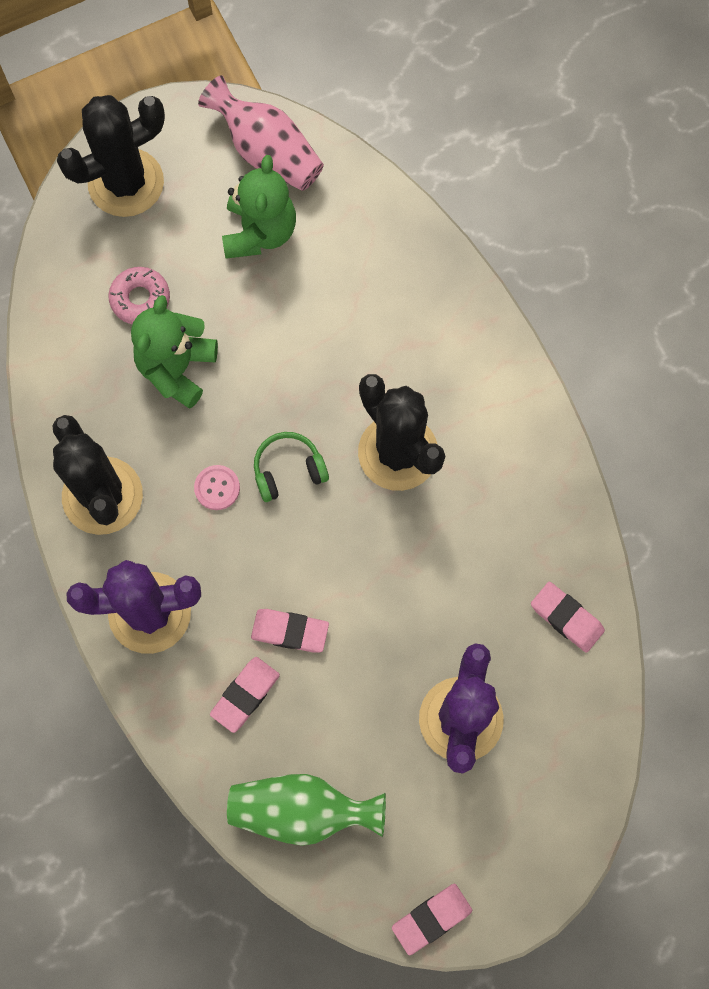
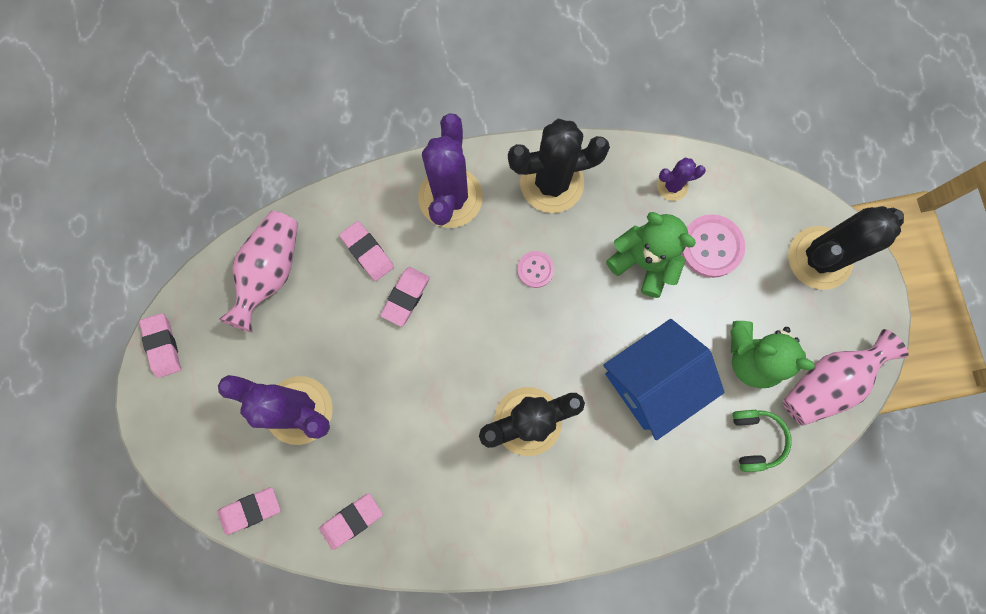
camera: 105 degrees right, 5 degrees up
black cactus [57,95,165,217] -> black cactus turned 75 degrees clockwise [788,206,904,290]
pink donut [108,267,170,324] -> pink button [681,214,745,278]
green vase [227,774,386,846] -> pink vase [219,211,298,332]
green headphones [254,432,329,502] -> green headphones moved to [732,410,792,472]
none -> pink eraser [217,487,281,535]
none -> blue house [603,319,725,440]
none -> purple cactus [657,158,706,201]

